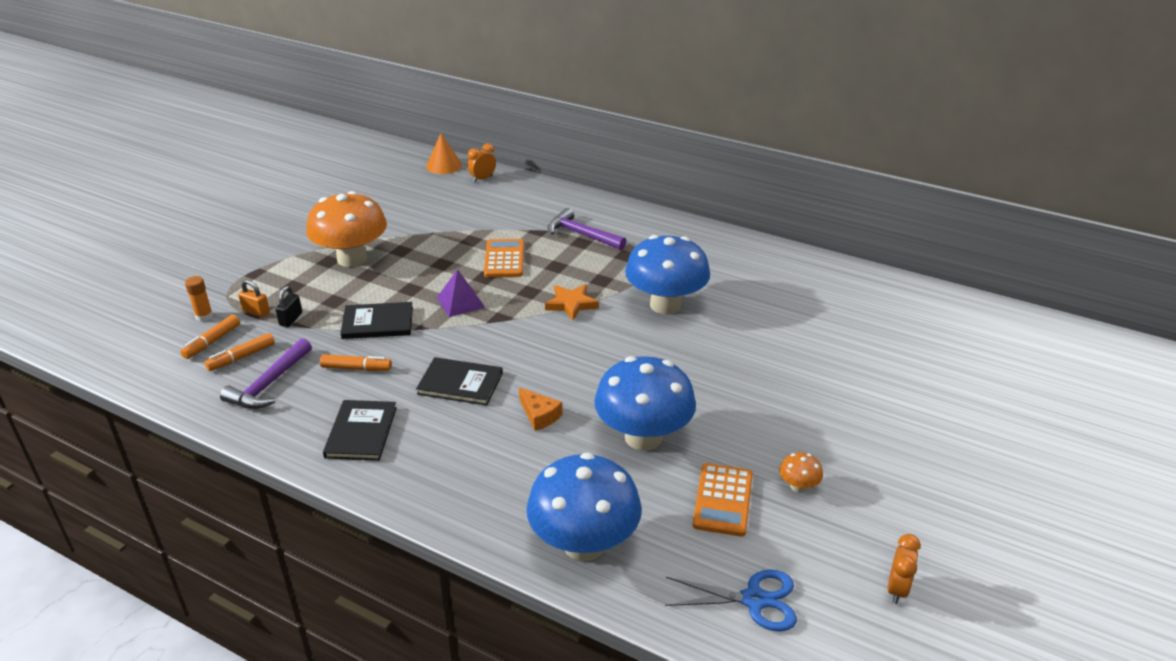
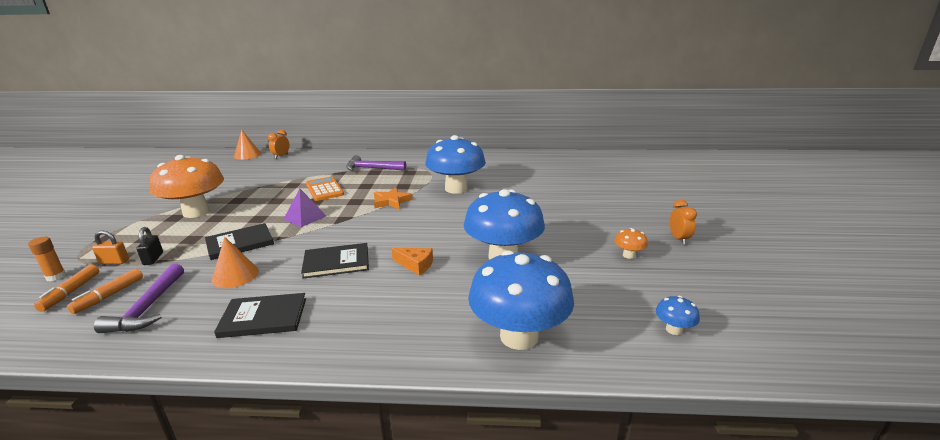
camera: 25 degrees left, 10 degrees down
orange marker [320,354,392,371] -> orange cone [212,237,259,288]
black book [323,400,397,461] -> black book turned 75 degrees counterclockwise [214,293,306,338]
blue scissors [665,569,797,631] -> blue mushroom [656,296,700,335]
orange calculator [693,463,753,537] -> none
orange clock [888,534,921,604] -> orange clock moved to [670,200,697,245]

